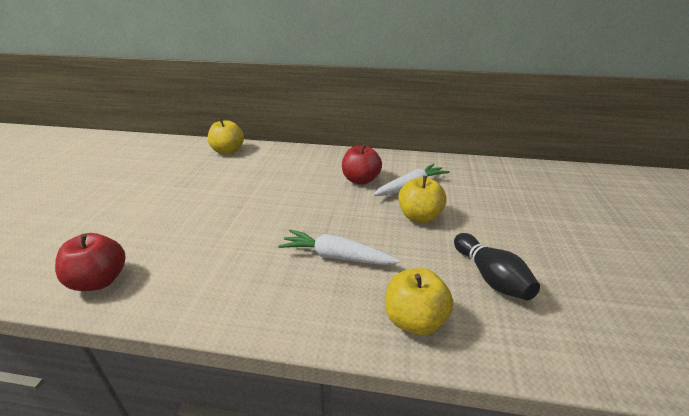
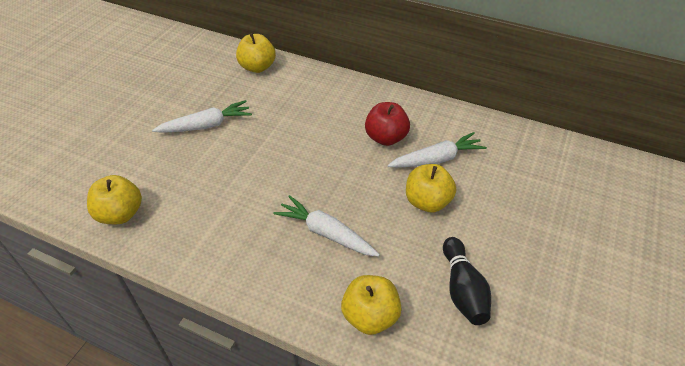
camera: 15 degrees right, 15 degrees up
red apple [55,233,125,291] -> yellow apple [87,175,142,224]
none -> white carrot [152,100,252,133]

